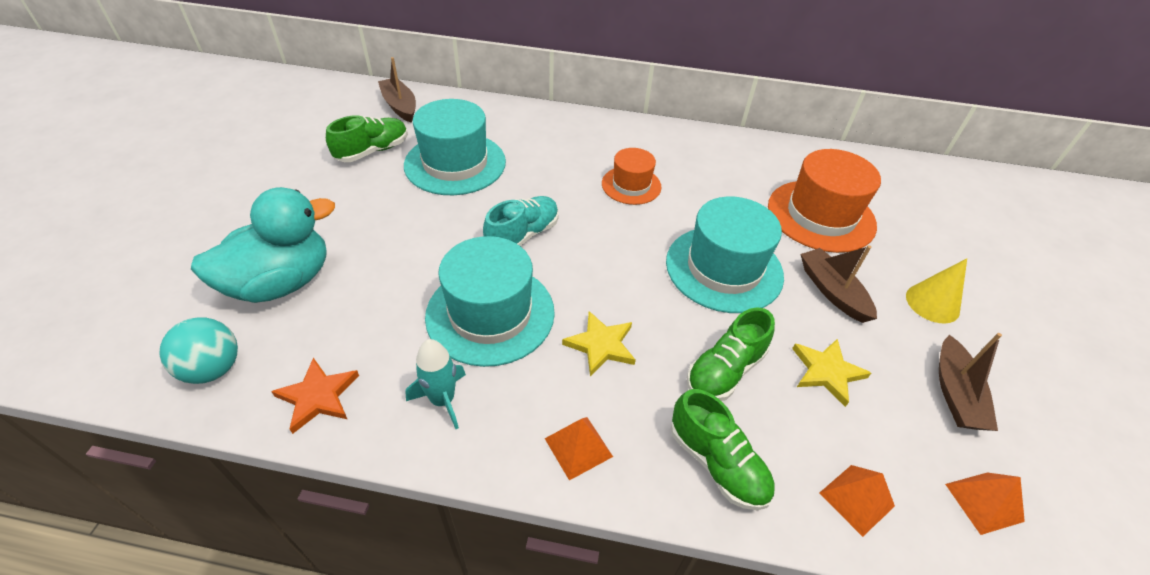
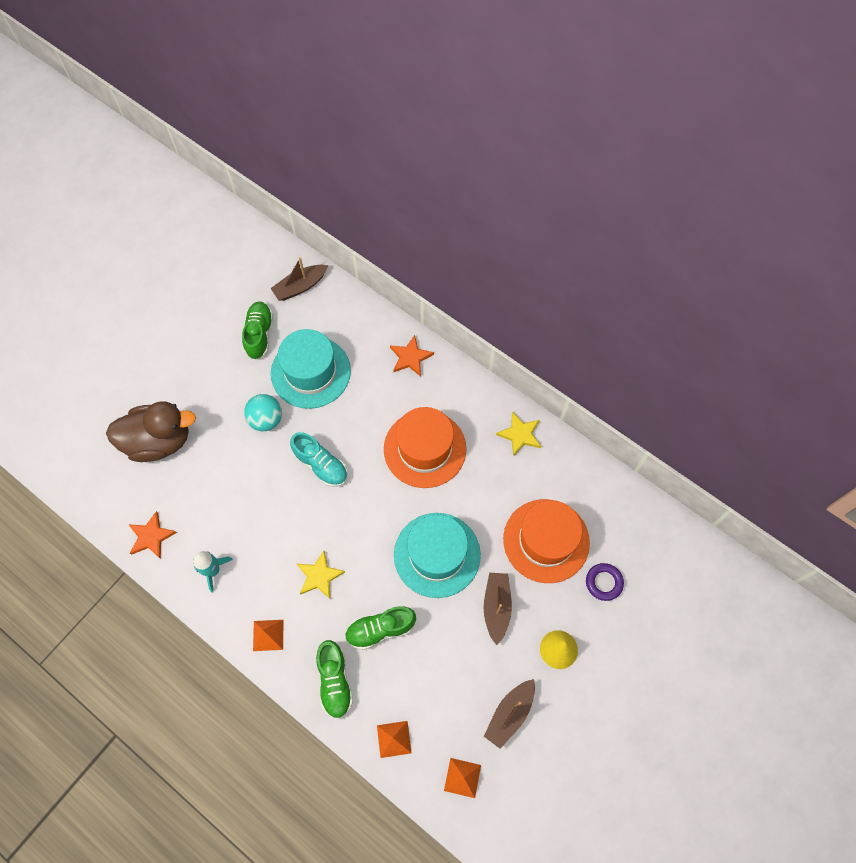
camera: 30 degrees right, 20 degrees up
turquoise ball [159,317,238,384] -> turquoise ball moved to [244,394,282,431]
turquoise duck [191,187,335,303] -> brown duck [106,401,196,462]
green shoe [326,115,408,162] -> green shoe turned 75 degrees counterclockwise [242,301,273,360]
brown boat [378,57,416,122] -> brown boat turned 120 degrees counterclockwise [270,257,328,301]
turquoise hat [425,236,555,367] -> none
turquoise shoe [483,196,558,246] -> turquoise shoe turned 60 degrees clockwise [290,432,348,487]
orange hat [602,148,661,205] -> orange hat [384,407,466,488], size x1.71
yellow star [792,339,871,407] -> yellow star moved to [496,412,541,456]
none -> orange star [390,335,434,376]
none -> purple ring [586,563,624,601]

